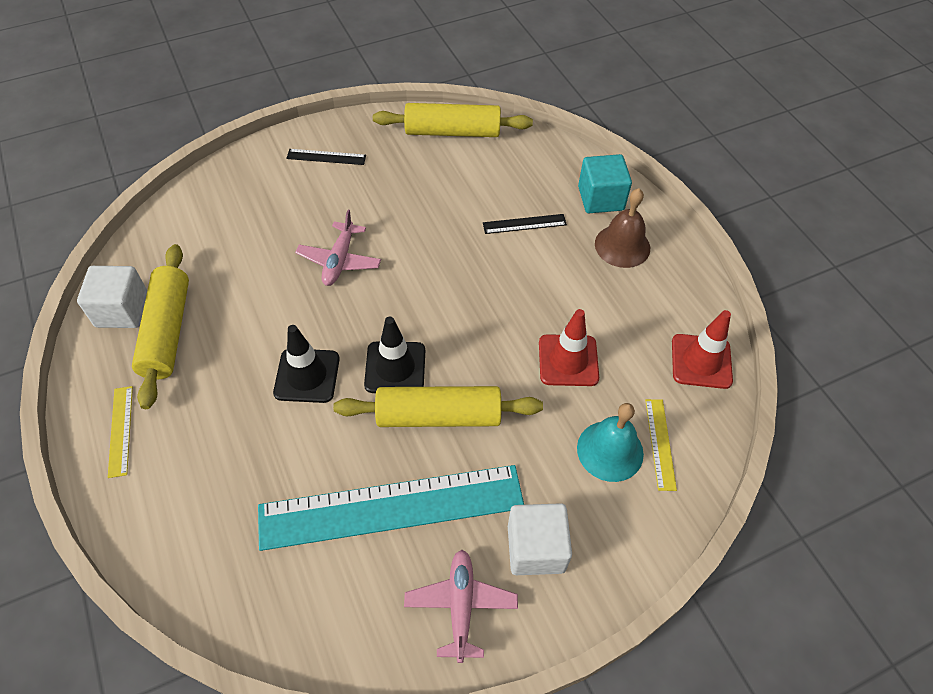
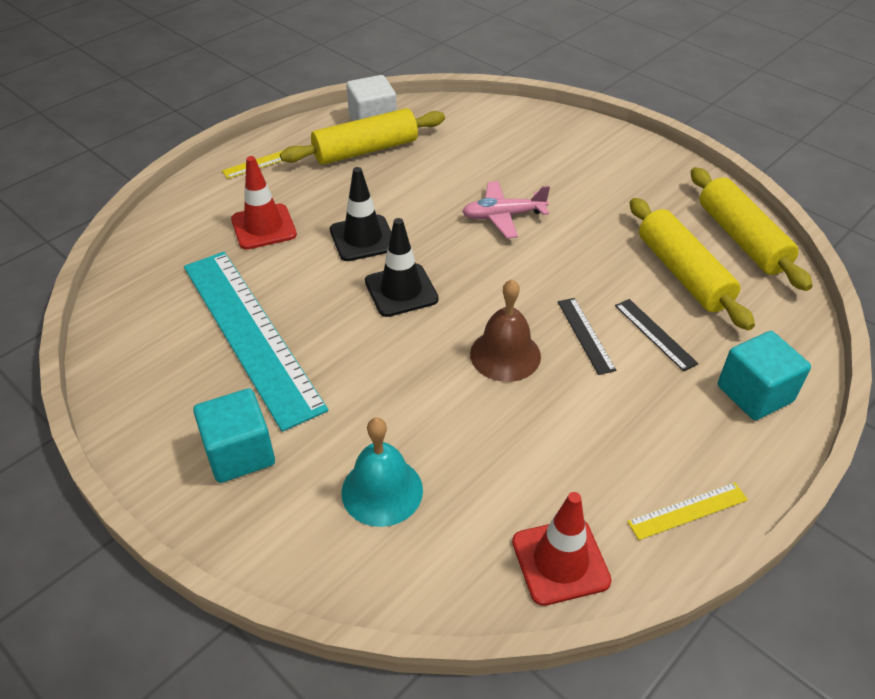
camera: 70 degrees right, 10 degrees down
black ruler [286,149,366,165] -> black ruler moved to [558,298,616,375]
yellow rolling pin [333,386,543,427] -> yellow rolling pin moved to [630,198,755,330]
pink plane [404,550,518,663] -> none
white cube [508,503,572,575] -> turquoise cube [193,388,275,483]
red traffic cone [539,309,599,386] -> red traffic cone moved to [231,156,297,250]
brown bell [595,188,650,268] -> brown bell moved to [470,279,541,382]
yellow ruler [645,399,677,491] -> yellow ruler moved to [627,482,748,540]

